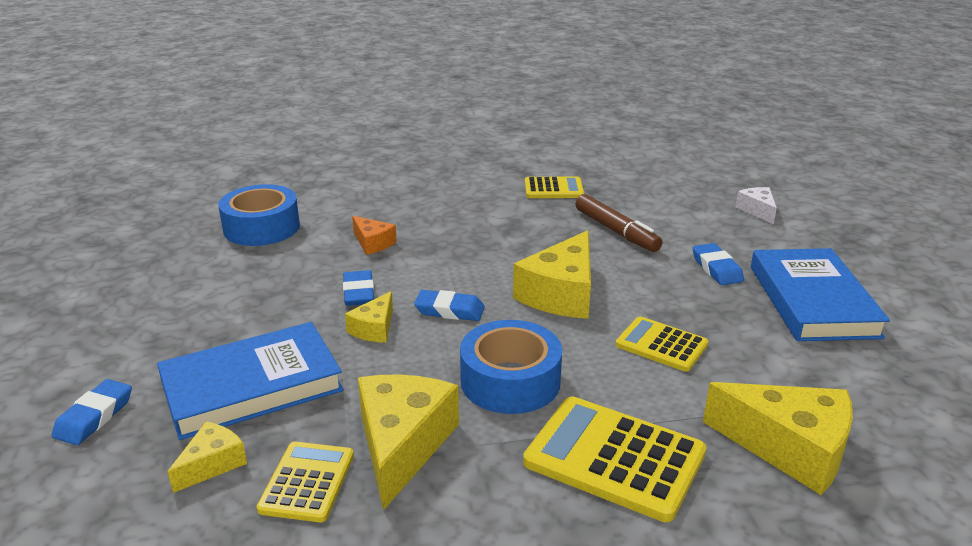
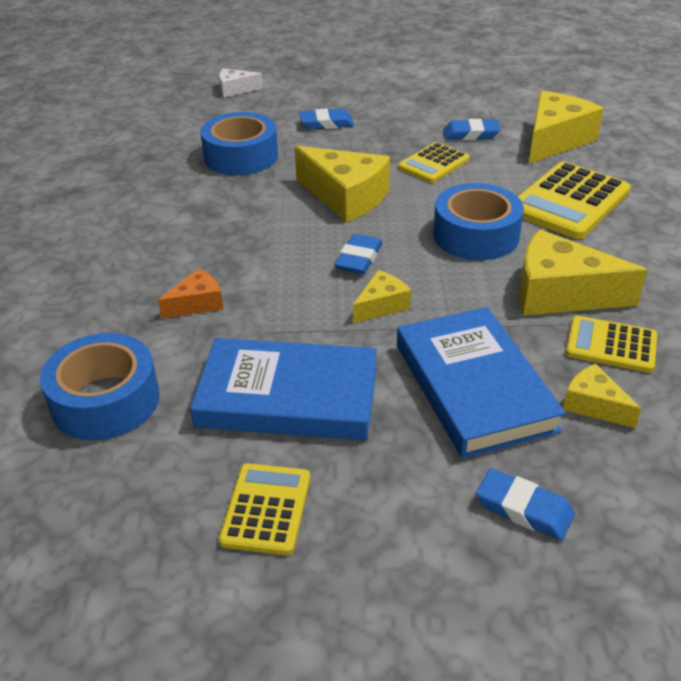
camera: 80 degrees left, 10 degrees up
blue eraser [343,270,374,306] -> blue eraser moved to [443,119,501,140]
yellow cheese [345,291,393,343] -> yellow cheese turned 75 degrees counterclockwise [353,270,411,323]
yellow calculator [525,177,584,198] -> yellow calculator moved to [219,463,310,555]
brown marker [575,194,662,252] -> blue tape [200,112,278,175]
blue book [751,248,890,341] -> blue book moved to [190,338,377,440]

